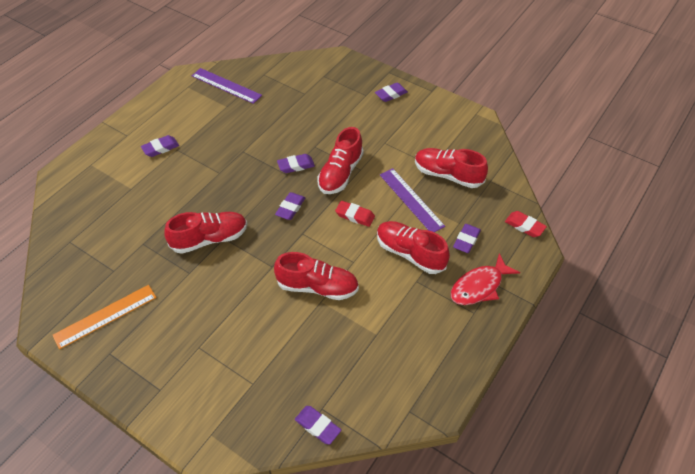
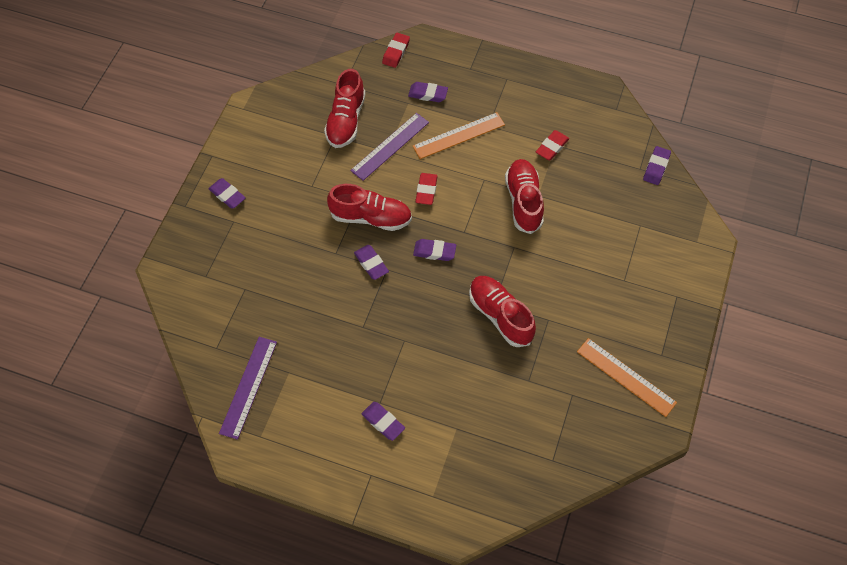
camera: 105 degrees left, 10 degrees up
red shoe [377,221,450,274] -> orange ruler [413,112,505,159]
red fish [451,253,520,305] -> none
none -> red eraser [536,130,569,160]

